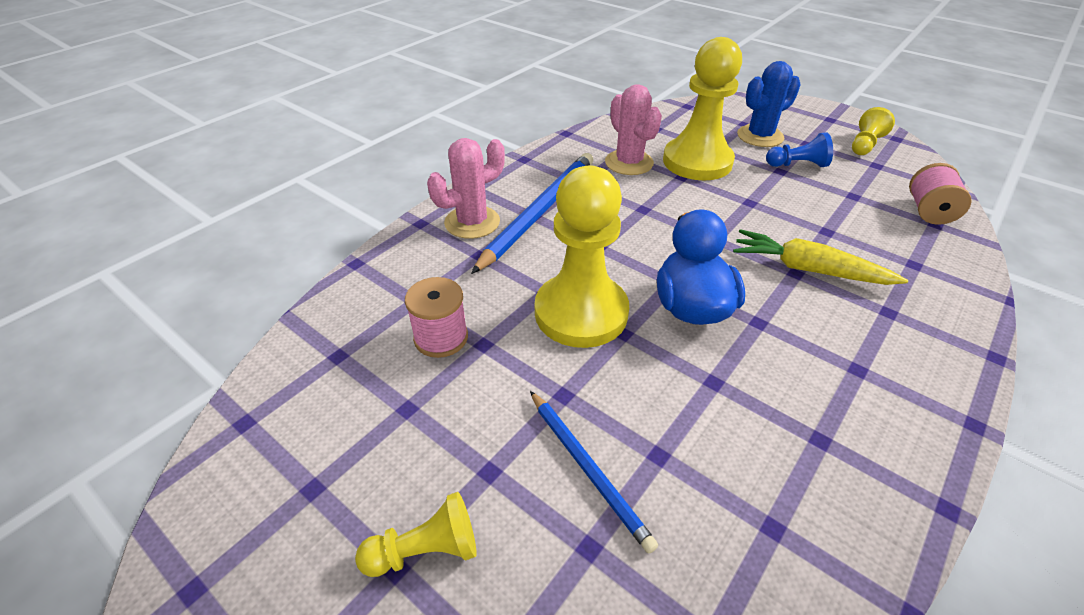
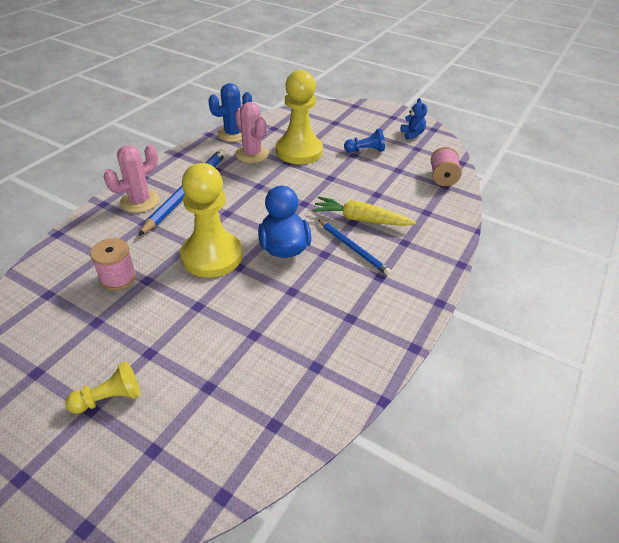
camera: 10 degrees left, 0 degrees up
blue pencil [530,391,658,554] -> blue pencil moved to [318,220,391,275]
blue cactus [737,61,801,147] -> blue cactus moved to [208,83,252,142]
yellow pawn [852,107,895,155] -> blue teddy bear [400,98,427,139]

